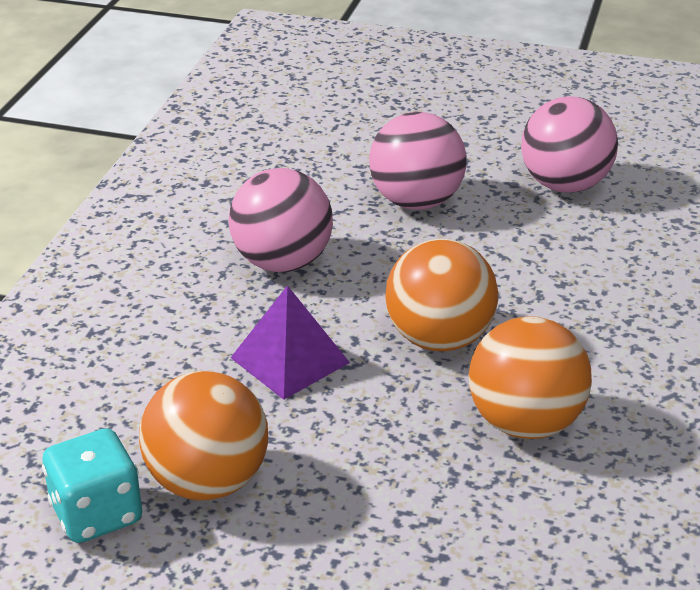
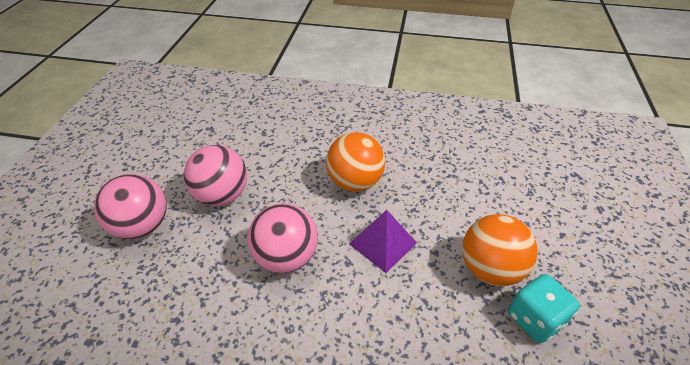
camera: 95 degrees left, 10 degrees up
orange ball [469,316,592,439] -> none
pink ball [521,96,618,193] -> pink ball moved to [94,174,167,239]

